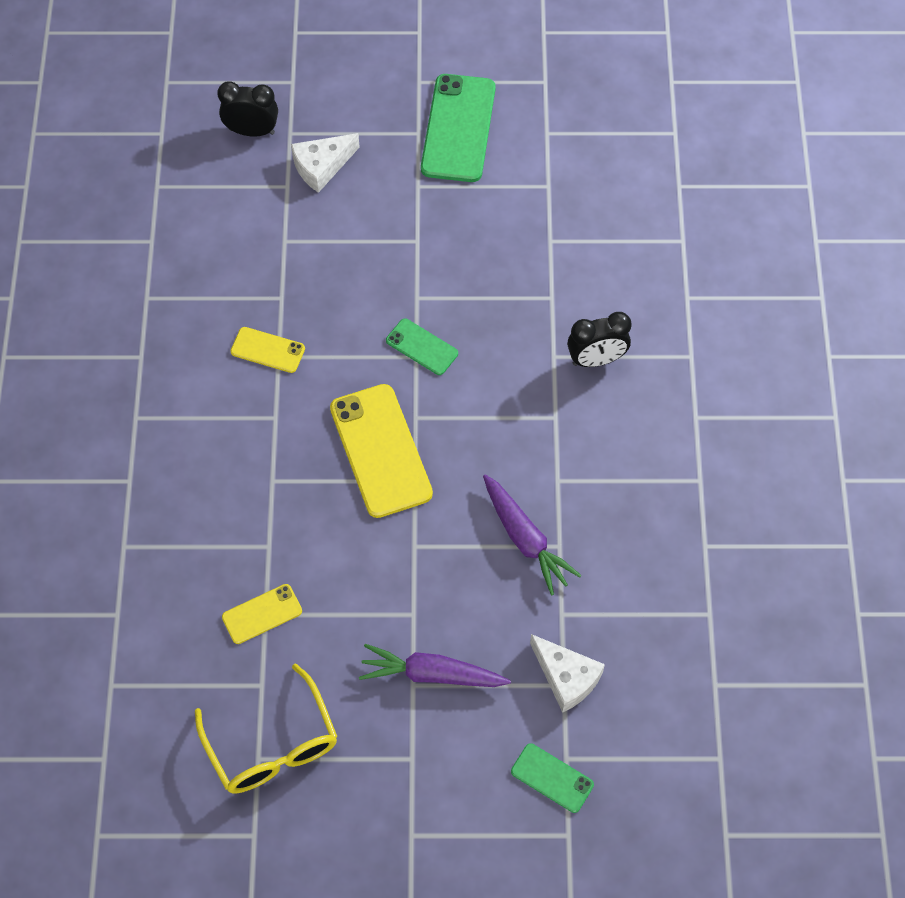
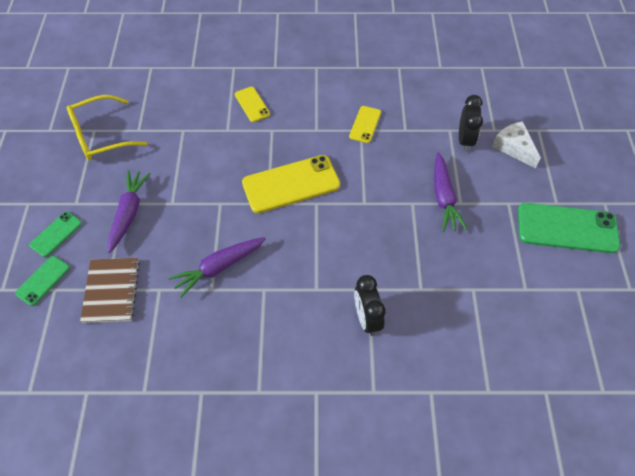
camera: 90 degrees right, 5 degrees down
black clock [217,81,278,137] -> black clock moved to [459,95,483,152]
yellow phone [222,584,302,644] -> yellow phone moved to [235,87,270,122]
green phone [386,319,458,375] -> green phone moved to [29,212,82,257]
white cheese [530,634,605,713] -> brown notebook [80,258,140,323]
none -> purple carrot [434,152,467,232]

